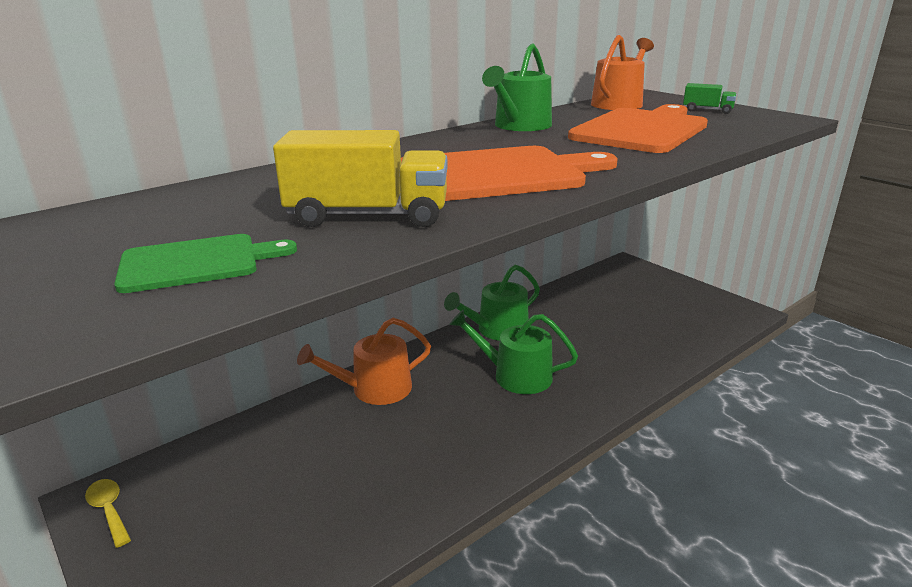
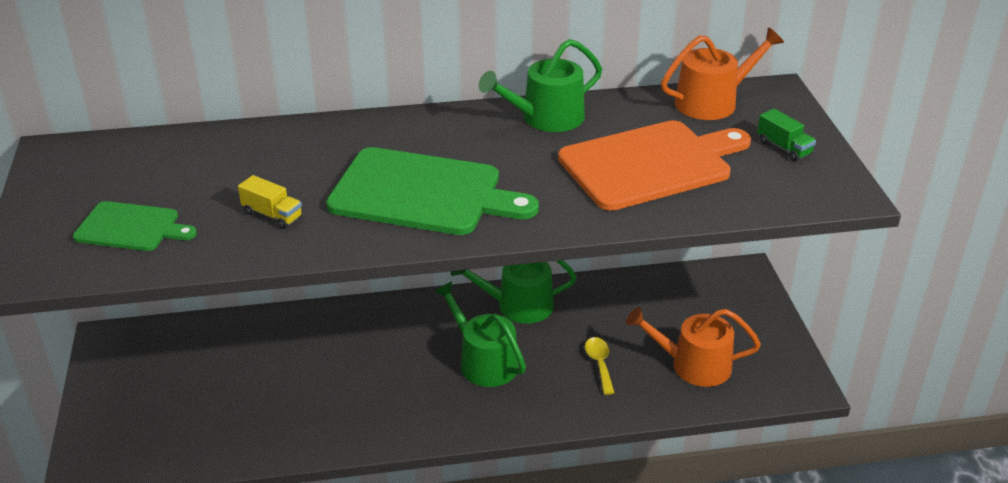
camera: 30 degrees right, 10 degrees up
yellow spoon [85,479,131,548] -> yellow spoon moved to [585,337,615,395]
yellow truck [273,130,448,227] -> yellow truck [238,175,302,229], size x0.50
orange watering can [297,318,431,405] -> orange watering can moved to [626,307,761,387]
orange cutting board [401,146,618,201] -> green cutting board [326,147,539,235]

